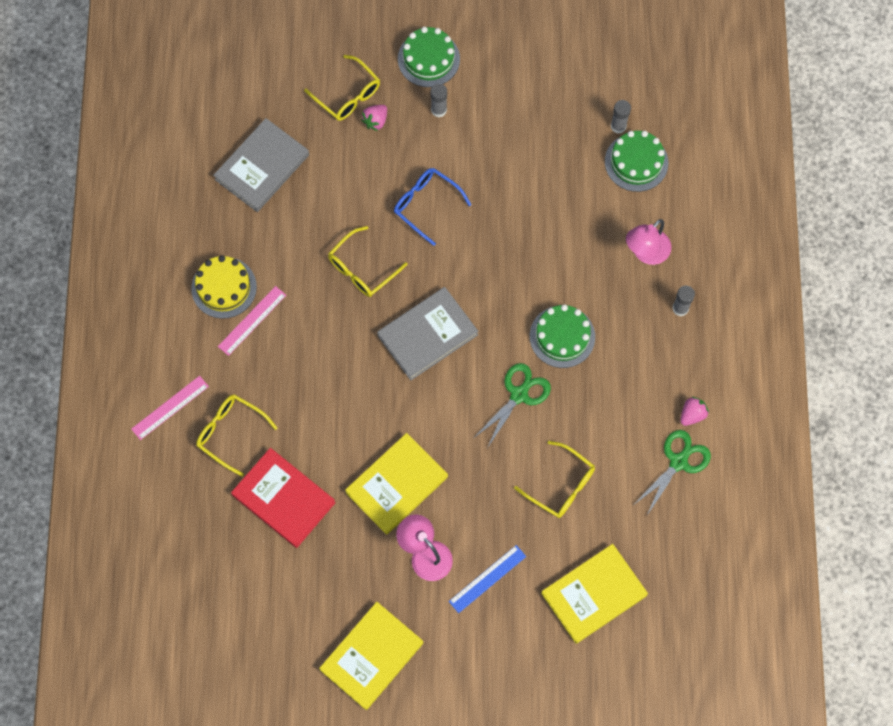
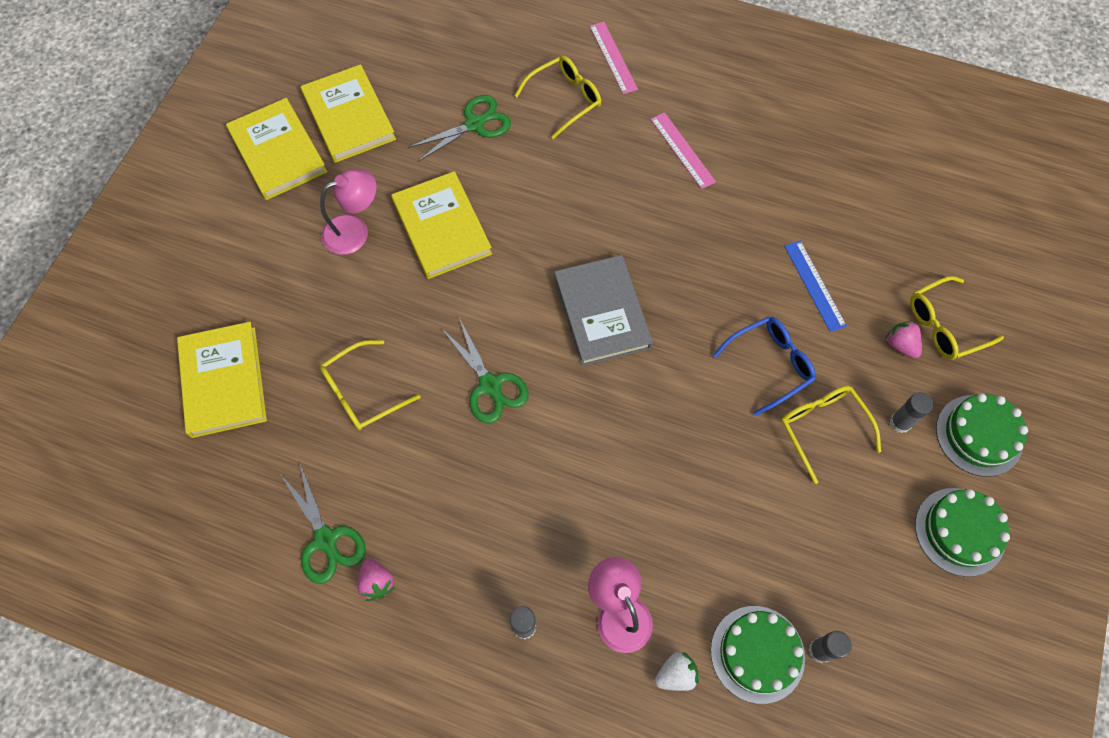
camera: 110 degrees right, 5 degrees down
yellow cake [191,255,257,319] -> none
grey book [213,118,309,212] -> none
red book [231,448,336,548] -> green scissors [408,95,511,162]
yellow glasses [328,226,408,297] -> yellow glasses moved to [781,385,881,484]
blue ruler [449,545,526,613] -> blue ruler moved to [784,241,847,332]
green cake [530,304,595,368] -> green cake moved to [915,488,1010,577]
none -> yellow book [301,64,396,163]
none -> white strawberry [655,652,699,691]

